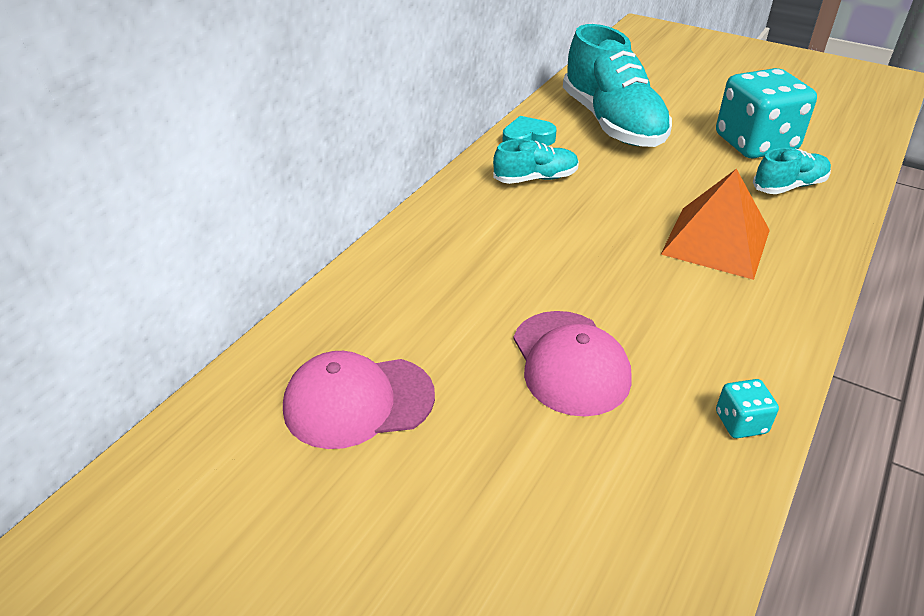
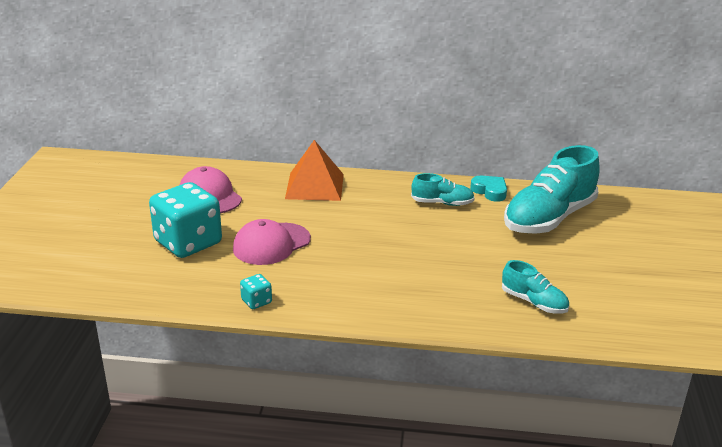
camera: 65 degrees right, 10 degrees down
turquoise shoe [493,139,579,184] -> turquoise shoe turned 45 degrees counterclockwise [411,173,475,206]
orange pyramid [661,169,770,280] -> orange pyramid moved to [285,140,344,201]
turquoise dice [716,68,817,159] -> turquoise dice moved to [149,182,222,258]

